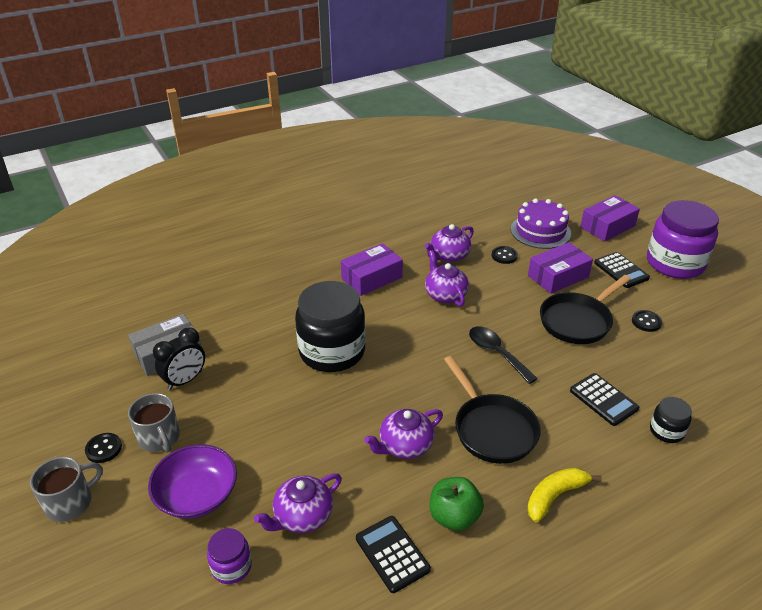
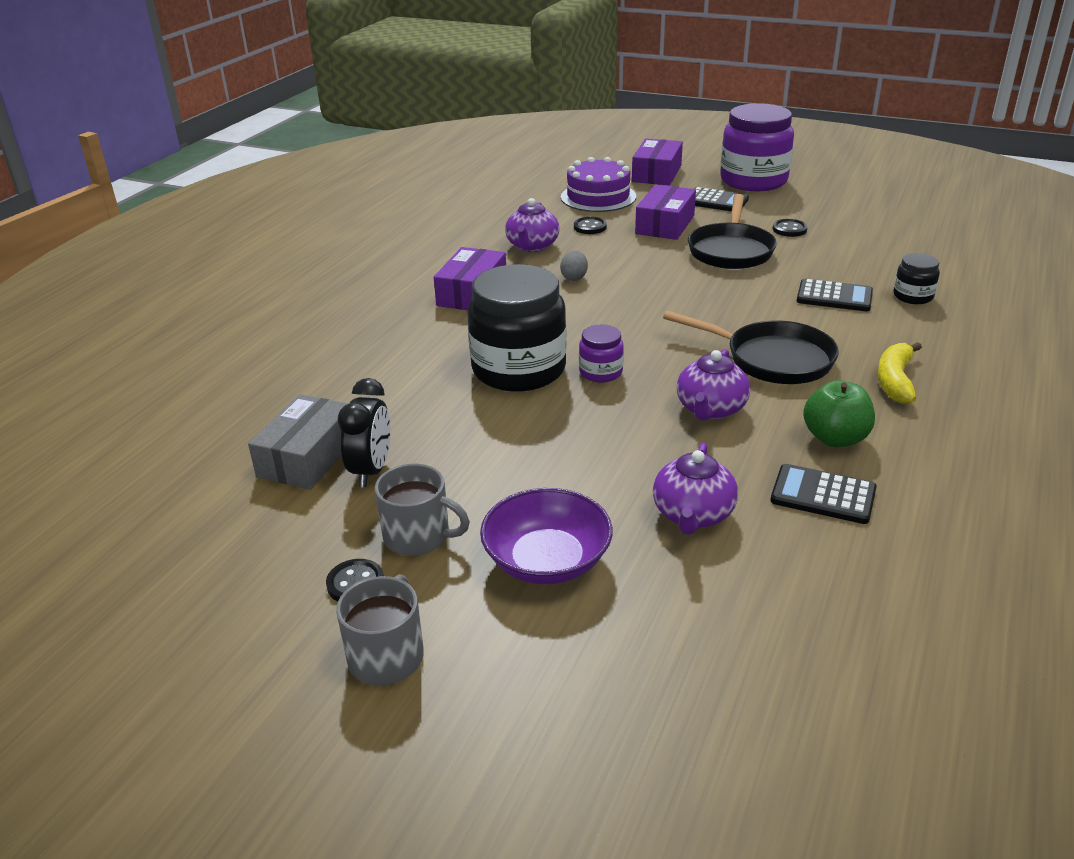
camera: 35 degrees left, 5 degrees down
purple jar [207,528,252,584] -> purple jar moved to [579,325,624,382]
purple teapot [425,250,469,306] -> grey egg [560,251,588,281]
black spoon [469,326,538,384] -> none

